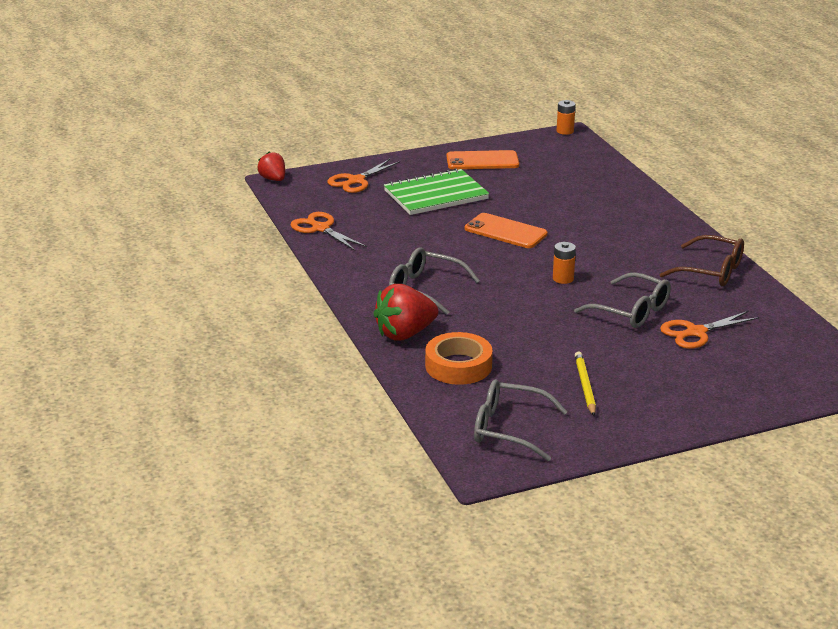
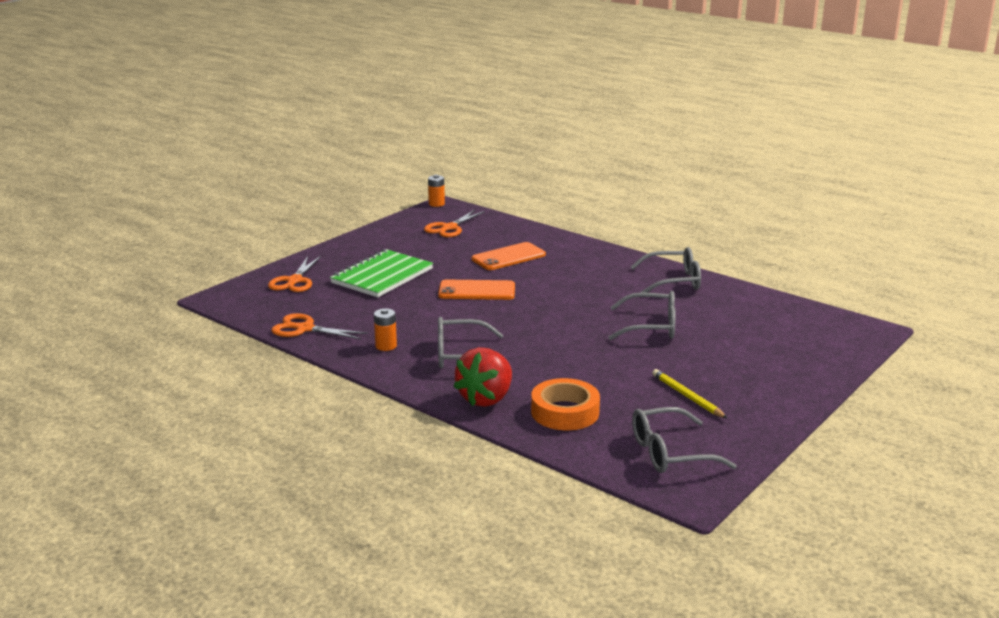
camera: 30 degrees left, 5 degrees down
red strawberry [258,152,285,181] -> none
orange phone [446,150,519,170] -> orange phone moved to [472,242,546,270]
orange battery [553,242,576,284] -> orange battery moved to [374,308,397,351]
brown glasses [659,235,744,286] -> grey glasses [631,247,701,293]
orange scissors [660,311,759,349] -> orange scissors moved to [424,210,485,237]

